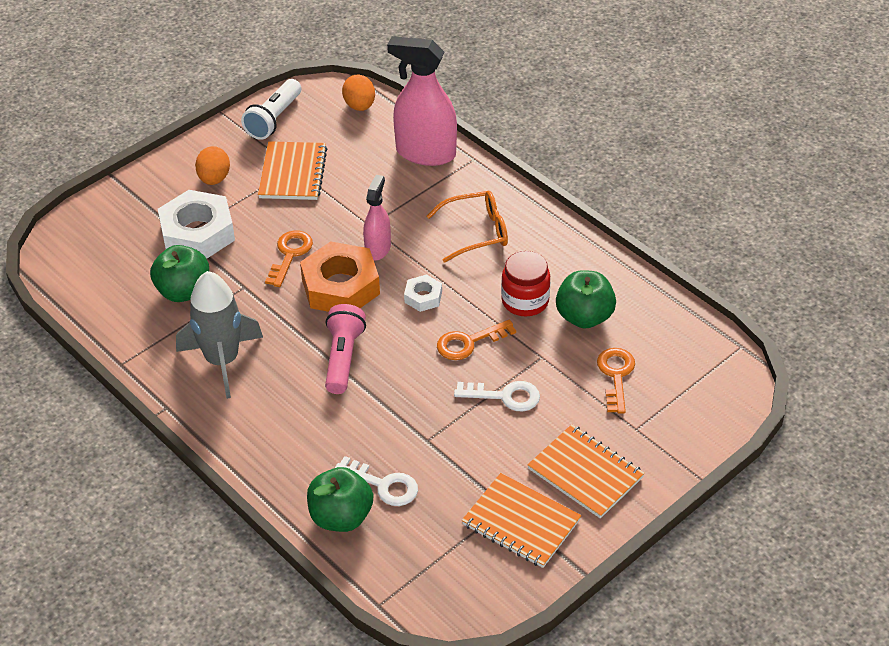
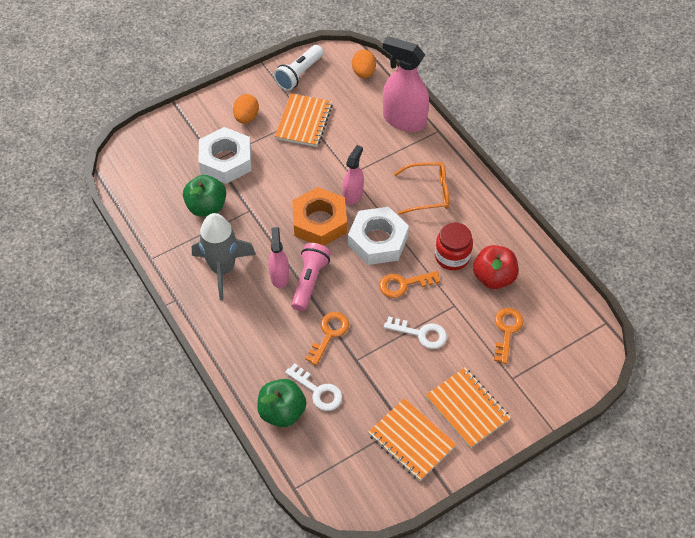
camera: 10 degrees right, 10 degrees up
orange key [265,230,313,287] -> orange key moved to [305,312,349,365]
white nut [404,274,442,312] -> white nut [348,207,409,265], size x2.05
green apple [556,270,616,329] -> red apple [473,245,518,289]
none -> pink spray bottle [269,227,289,288]

